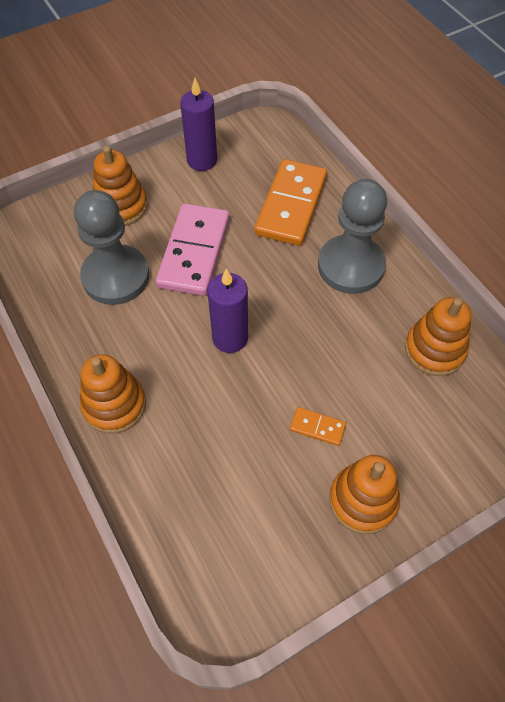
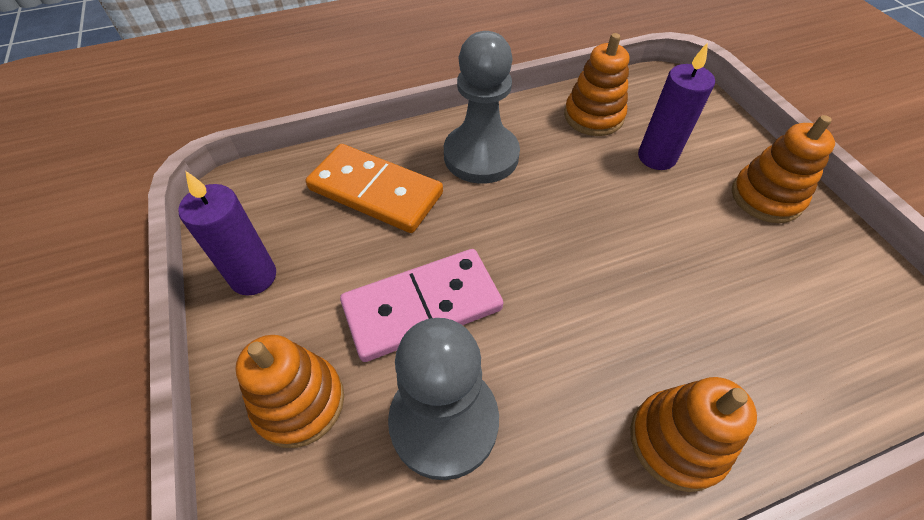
camera: 80 degrees left, 5 degrees down
pink domino [156,204,230,296] -> pink domino turned 45 degrees counterclockwise [340,249,503,362]
purple candle [208,269,248,353] -> purple candle moved to [638,42,715,170]
orange domino [290,407,346,446] -> none

